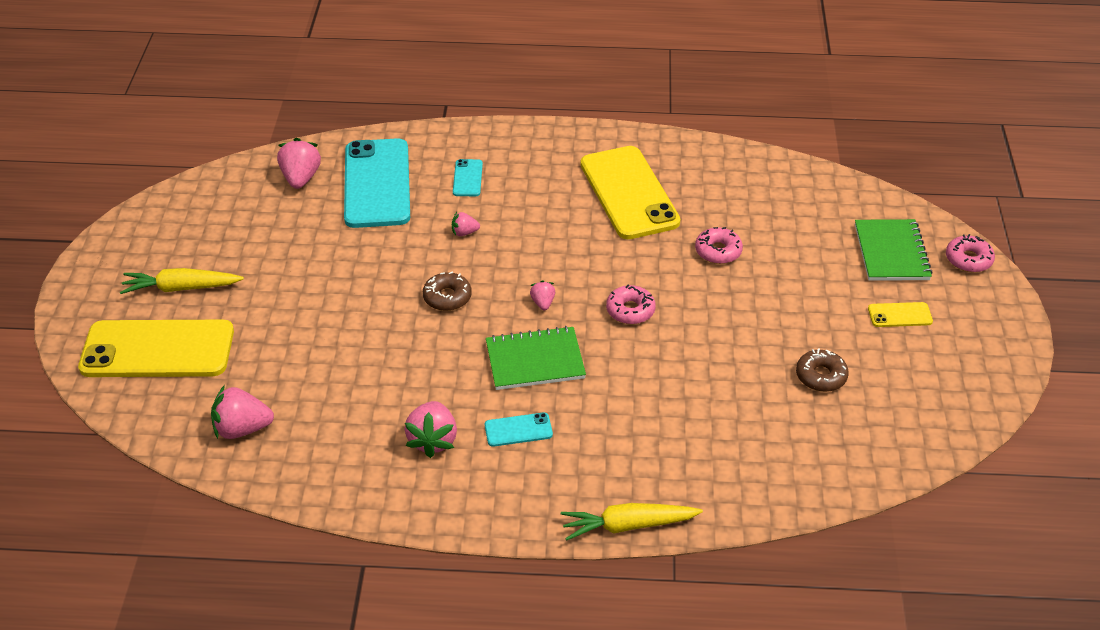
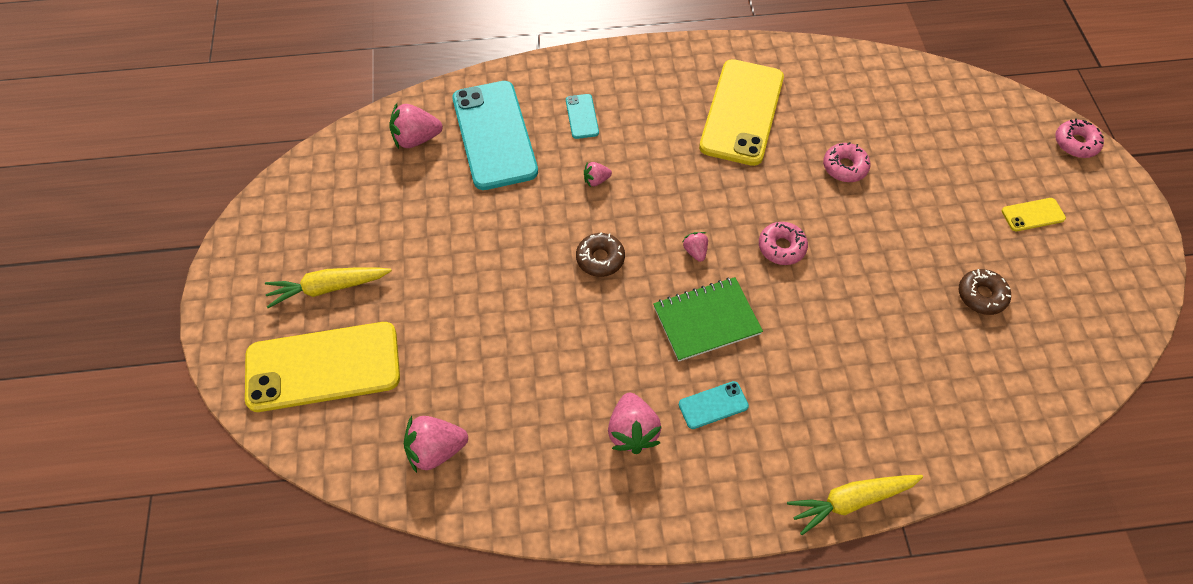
camera: 10 degrees left, 15 degrees up
pink strawberry [277,138,321,189] -> pink strawberry turned 90 degrees counterclockwise [389,103,443,149]
yellow phone [581,146,680,239] -> yellow phone turned 45 degrees clockwise [699,59,784,166]
green notebook [855,219,933,281] -> none

